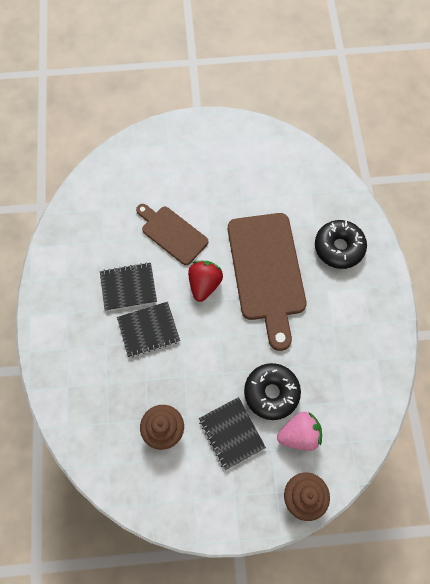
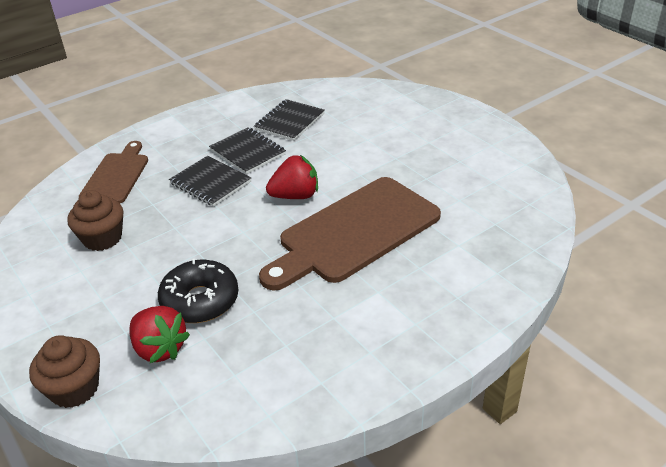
camera: 60 degrees right, 30 degrees down
brown cutting board [136,204,209,265] -> brown cutting board moved to [79,141,148,203]
black notebook [199,397,266,470] -> black notebook moved to [254,99,325,141]
pink strawberry [277,412,322,451] -> red strawberry [129,306,190,363]
black donut [315,220,367,269] -> none

